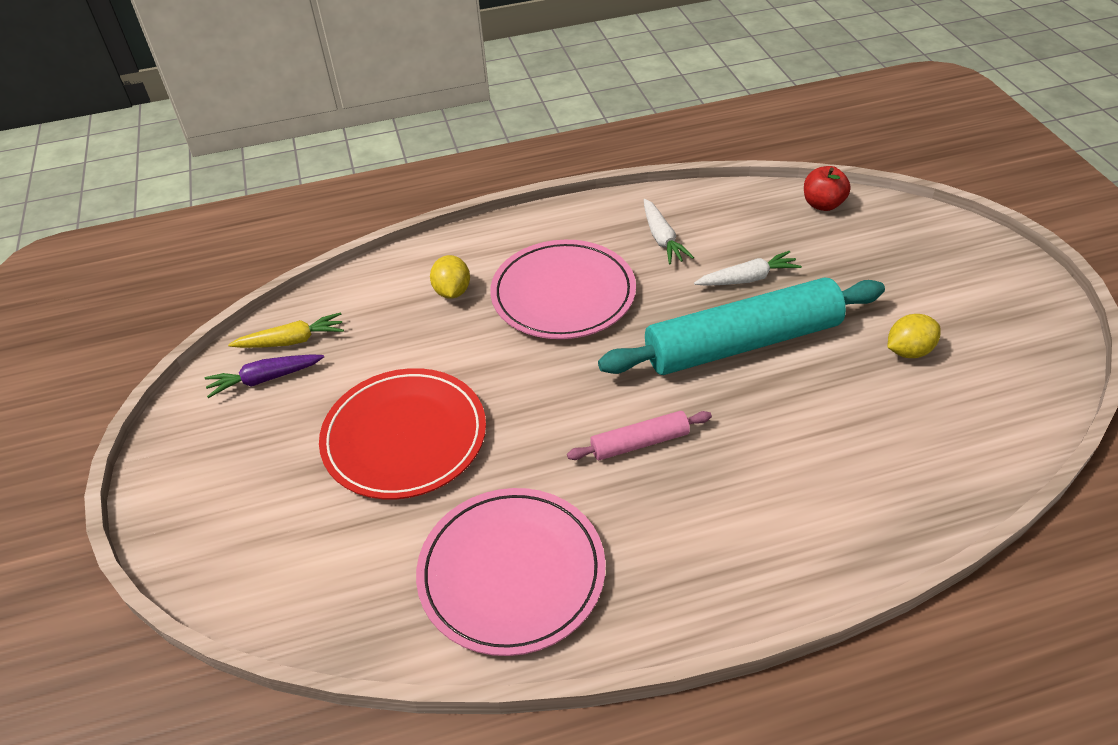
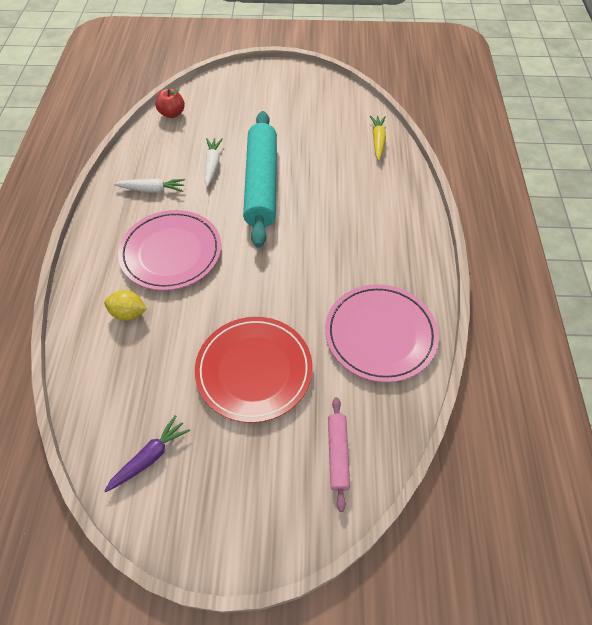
camera: 75 degrees left, 10 degrees up
purple carrot [205,354,324,398] -> purple carrot turned 135 degrees counterclockwise [104,415,190,492]
yellow carrot [228,312,344,348] -> yellow carrot moved to [370,115,386,161]
pink rolling pin [567,411,712,460] -> pink rolling pin moved to [328,397,350,512]
yellow lemon [888,314,941,358] -> none

